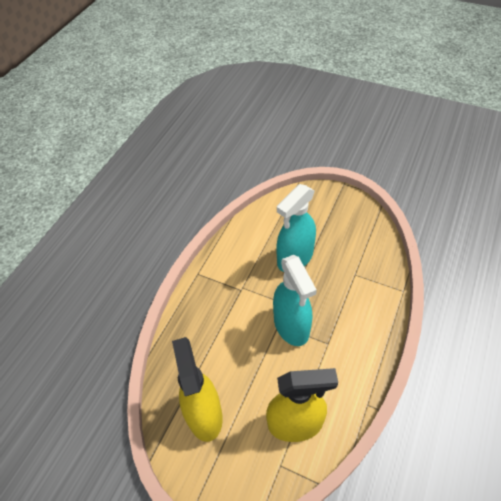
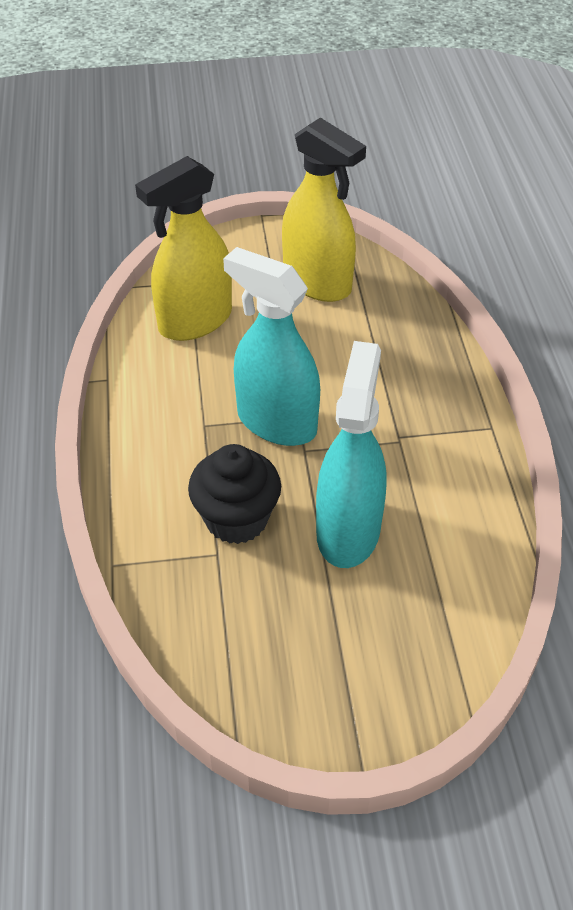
camera: 145 degrees right, 5 degrees down
none -> black cupcake [188,444,281,544]

